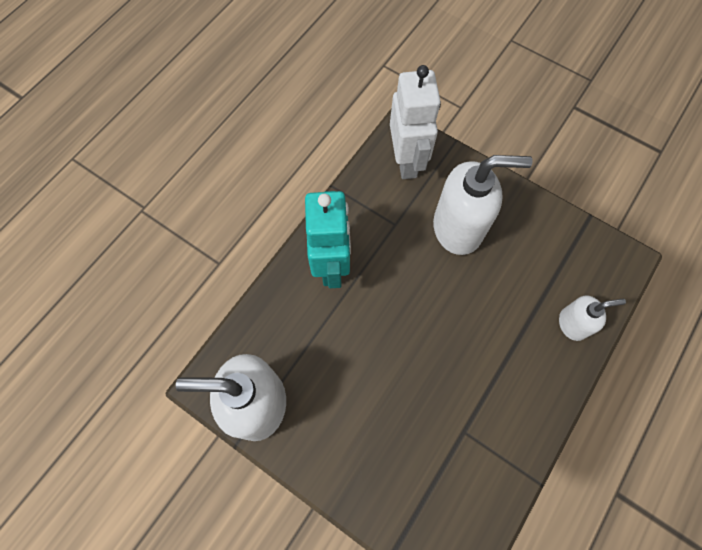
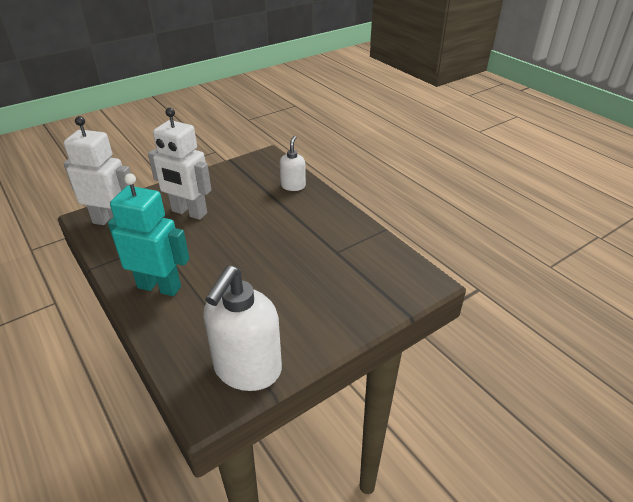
camera: 70 degrees left, 30 degrees down
white soap dispenser [433,155,533,255] -> white robot [148,108,211,220]

